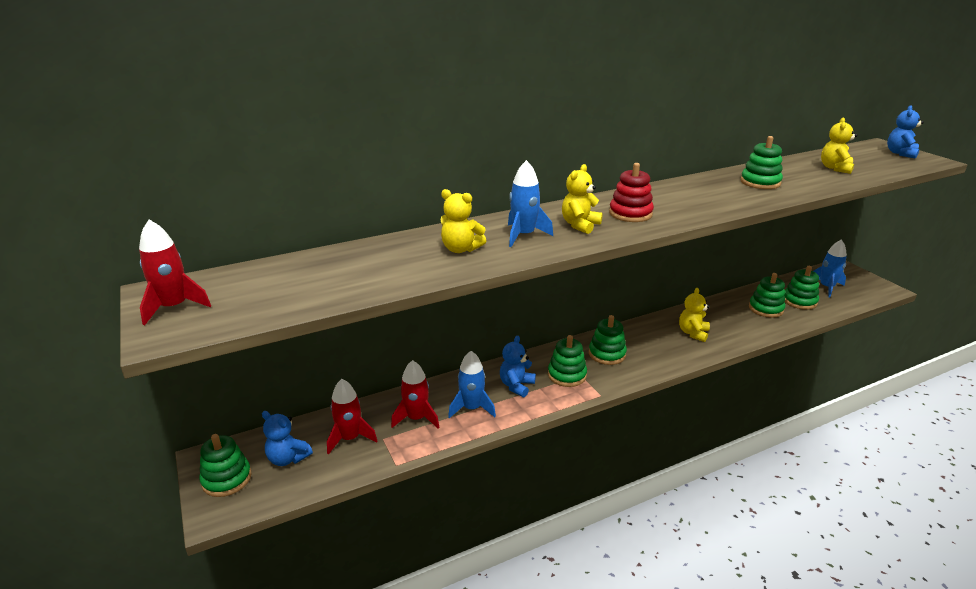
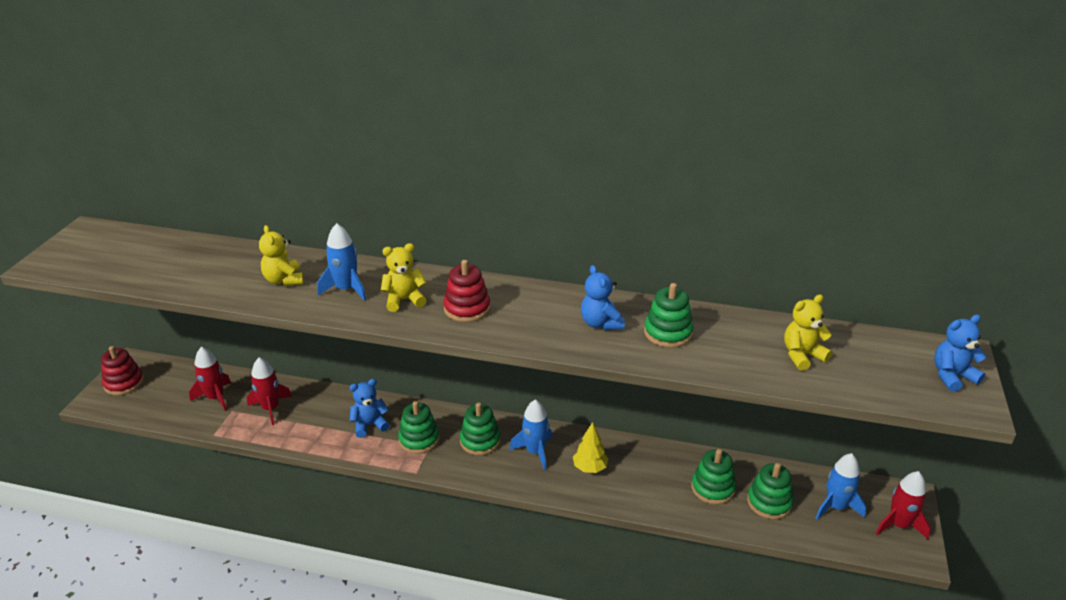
camera: 40 degrees right, 5 degrees up
red rocket [139,220,211,325] -> red rocket moved to [876,471,931,539]
green stacking toy [199,434,251,497] -> red stacking toy [101,346,144,395]
blue teddy bear [262,411,313,466] -> blue teddy bear moved to [581,265,625,330]
blue rocket [448,351,496,418] -> blue rocket moved to [509,399,552,470]
yellow teddy bear [679,288,710,342] -> yellow tree [573,422,608,473]

